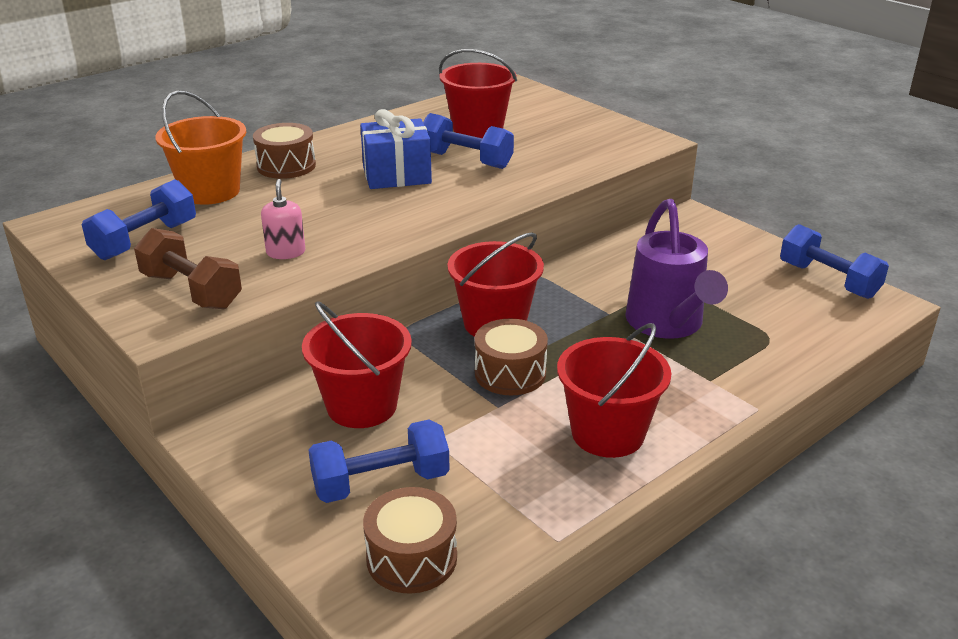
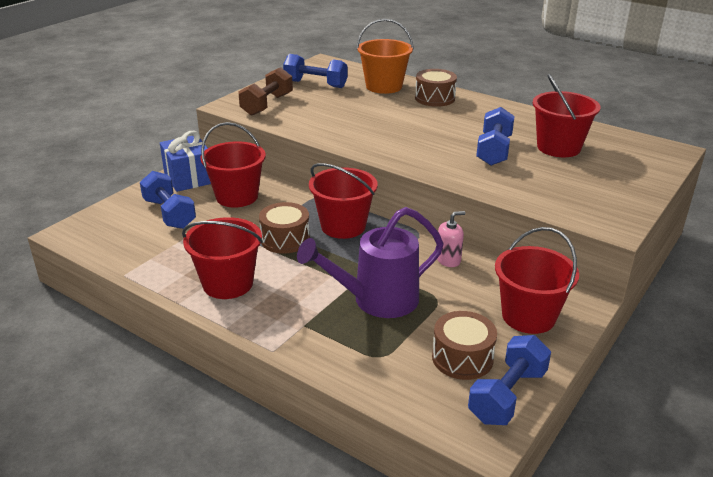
camera: 75 degrees right, 0 degrees up
pink soap dispenser [261,179,306,259] -> pink soap dispenser moved to [437,211,465,267]
blue gift [360,109,432,189] -> blue gift moved to [160,131,211,192]
brown drum [363,487,457,594] -> brown drum moved to [432,311,497,380]
none -> red bucket [495,227,579,334]

